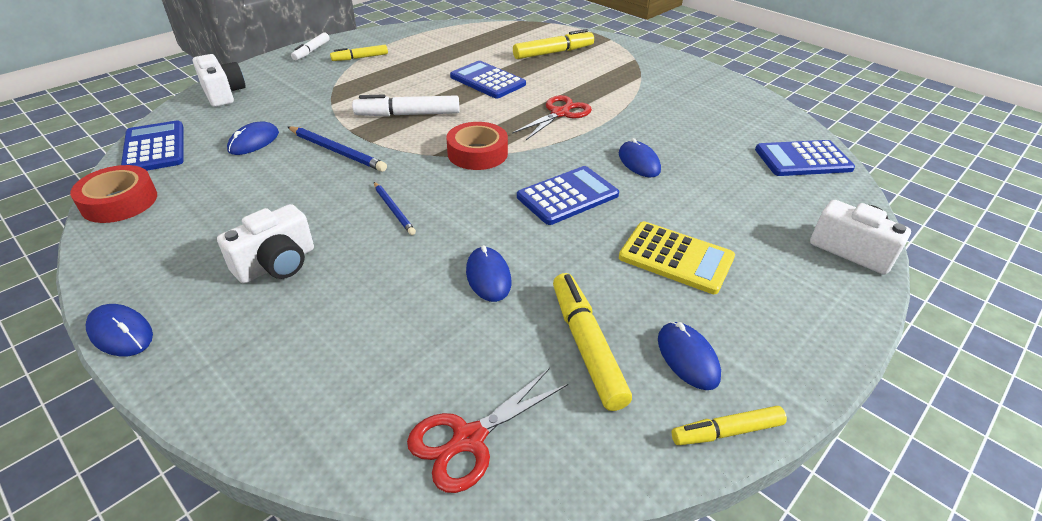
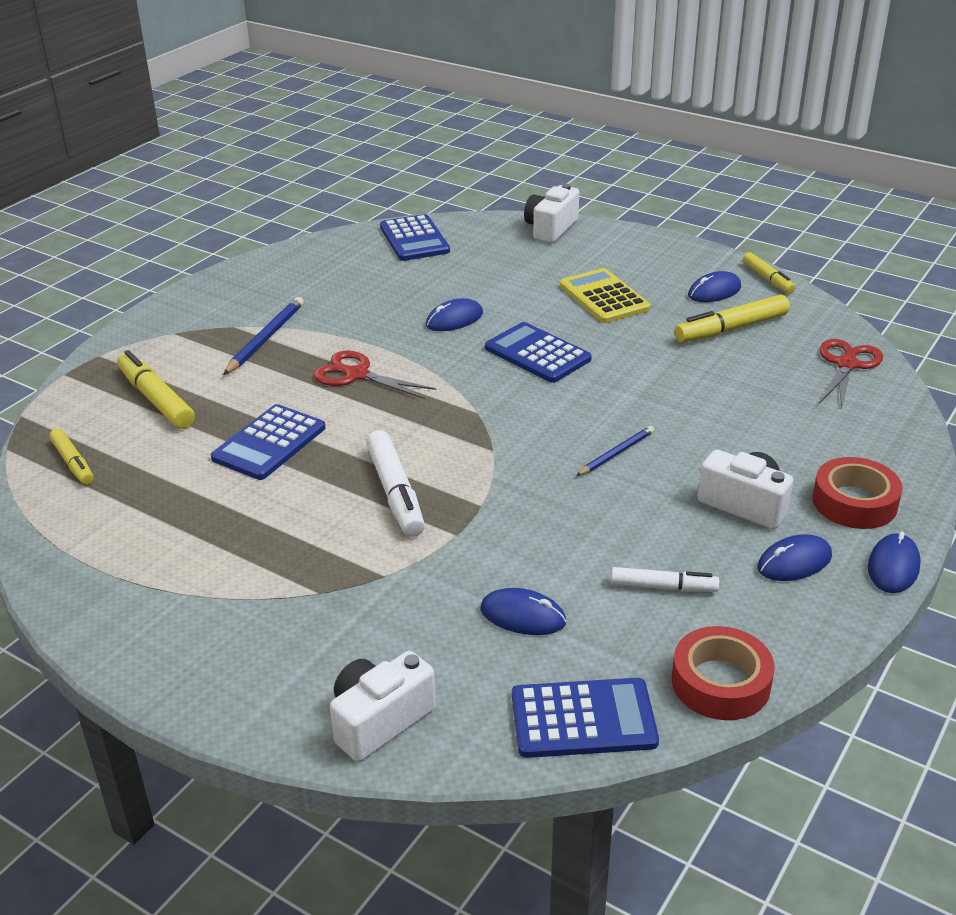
camera: 100 degrees left, 5 degrees down
blue calculator [121,120,183,171] -> blue calculator turned 150 degrees counterclockwise [512,678,659,758]
blue pencil [288,126,387,172] -> blue pencil moved to [223,297,304,375]
white marker [291,33,329,60] -> white marker moved to [611,567,719,592]
yellow marker [330,45,388,61] -> yellow marker moved to [49,428,94,485]
red scissors [407,368,568,493] -> red scissors turned 105 degrees counterclockwise [819,339,883,410]
red tape [446,122,508,170] -> red tape moved to [812,457,903,529]
blue mouse [466,245,511,302] -> blue mouse moved to [757,534,832,581]
yellow calculator [619,221,735,294] -> yellow calculator turned 45 degrees counterclockwise [560,268,651,323]

